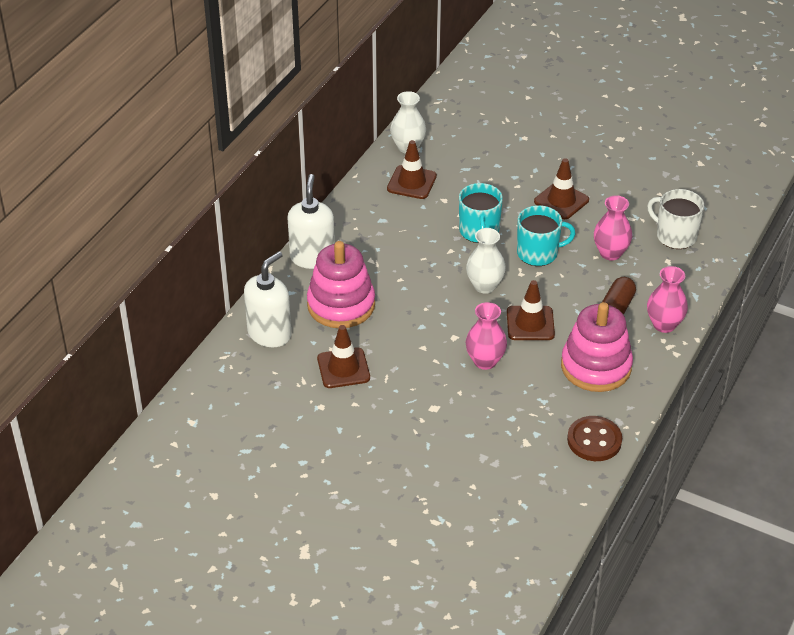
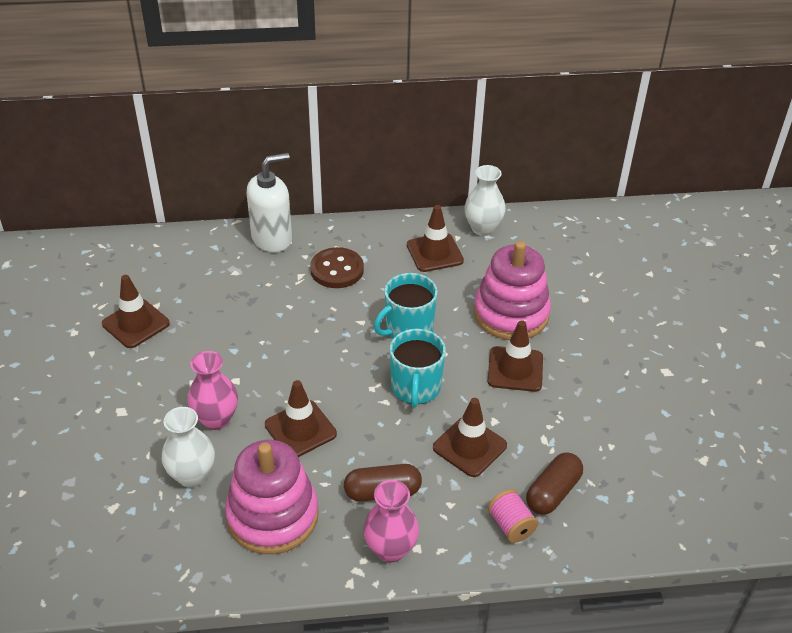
camera: 55 degrees right, 0 degrees up
white soap dispenser [244,251,291,347] -> none
pink stacking toy [307,241,375,328] -> pink stacking toy moved to [474,241,551,340]
white vase [466,228,506,294] -> white vase moved to [162,407,215,488]
turquoise mug [517,205,576,266] -> turquoise mug turned 45 degrees clockwise [390,329,446,408]
brown button [567,416,622,461] -> brown button moved to [310,247,364,288]
pink vase [594,195,633,260] -> brown traffic cone [433,398,507,477]
white mug [647,189,704,249] -> brown capsule [526,452,583,515]
none -> pink spool [488,489,538,543]

